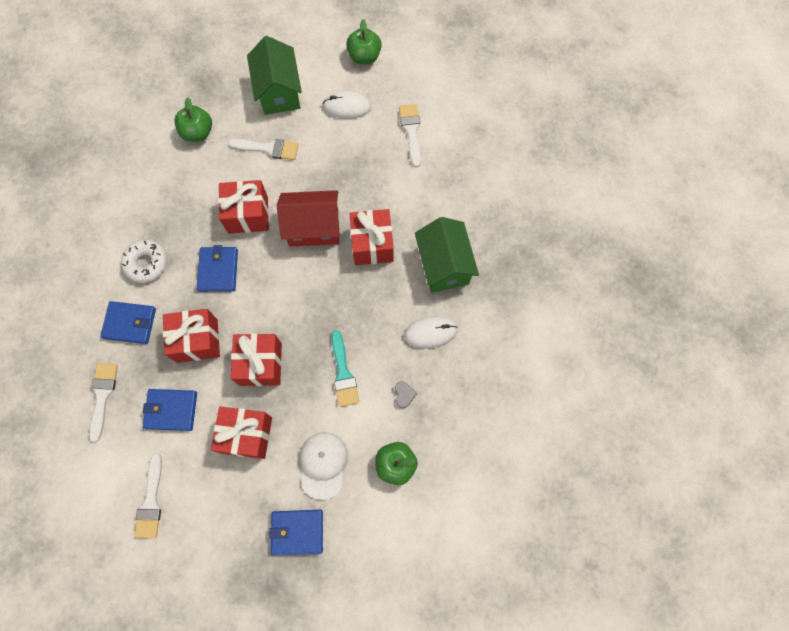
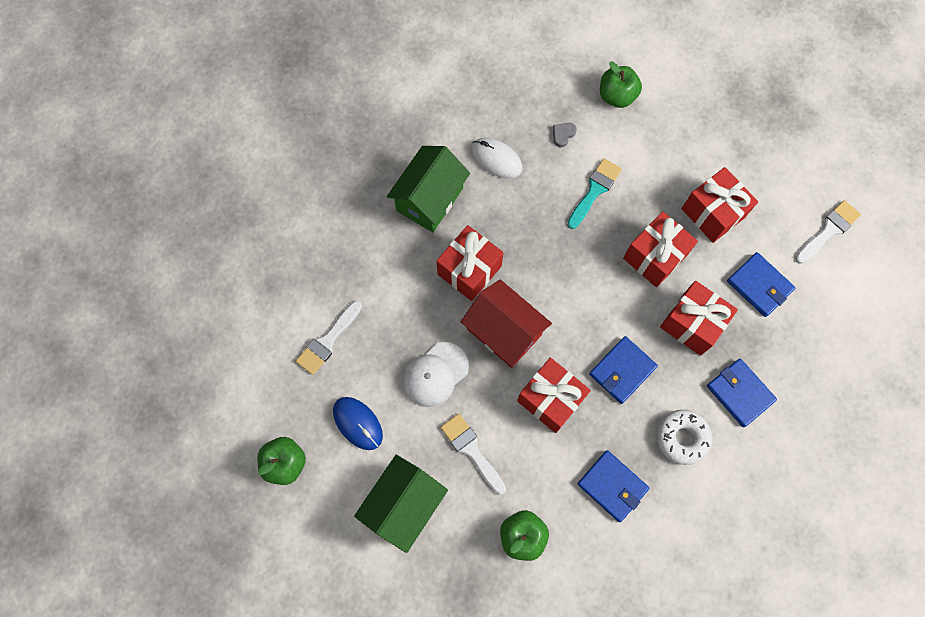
camera: 135 degrees left, 0 degrees up
white brush [89,363,118,442] -> none
blue wallet [269,510,323,556] -> blue wallet moved to [578,450,649,522]
white cap [300,432,348,500] -> white cap moved to [402,342,469,407]
white mouse [322,91,371,119] -> blue mouse [333,397,383,450]

